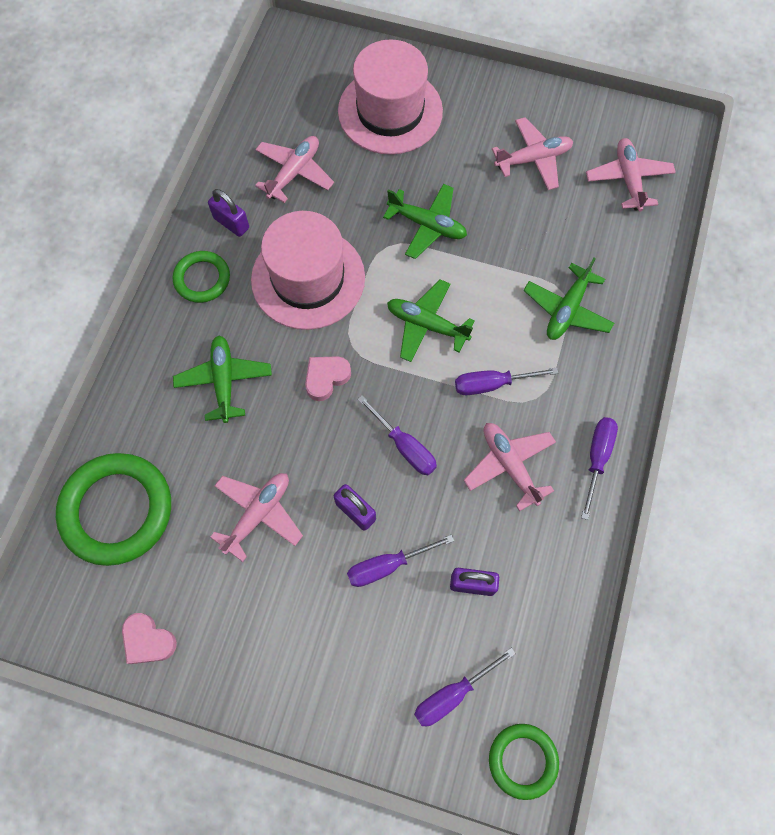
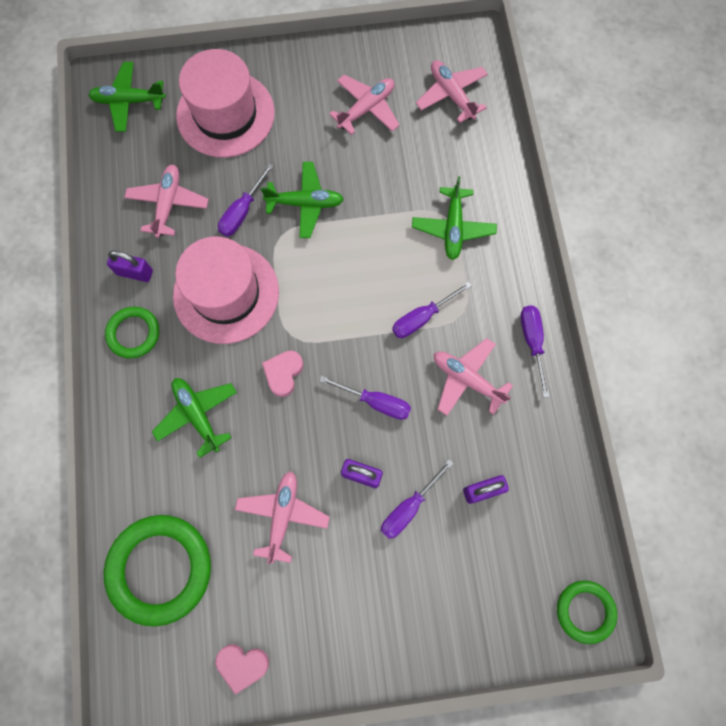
camera: 25 degrees left, 5 degrees up
green plane [387,279,475,362] -> green plane moved to [88,62,166,132]
purple screwdriver [414,648,516,726] -> purple screwdriver moved to [218,163,274,236]

